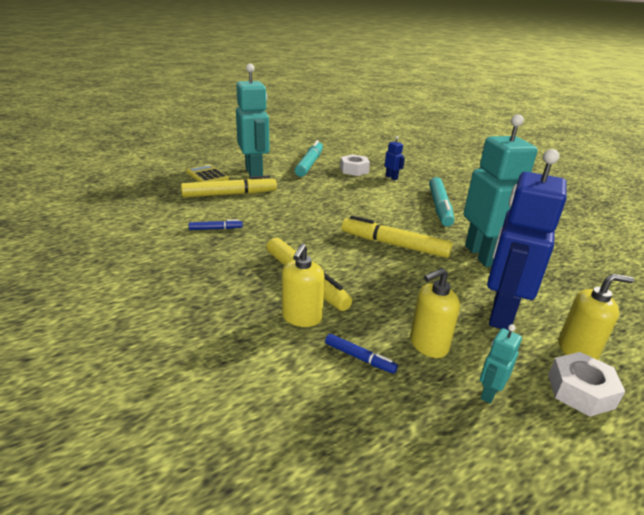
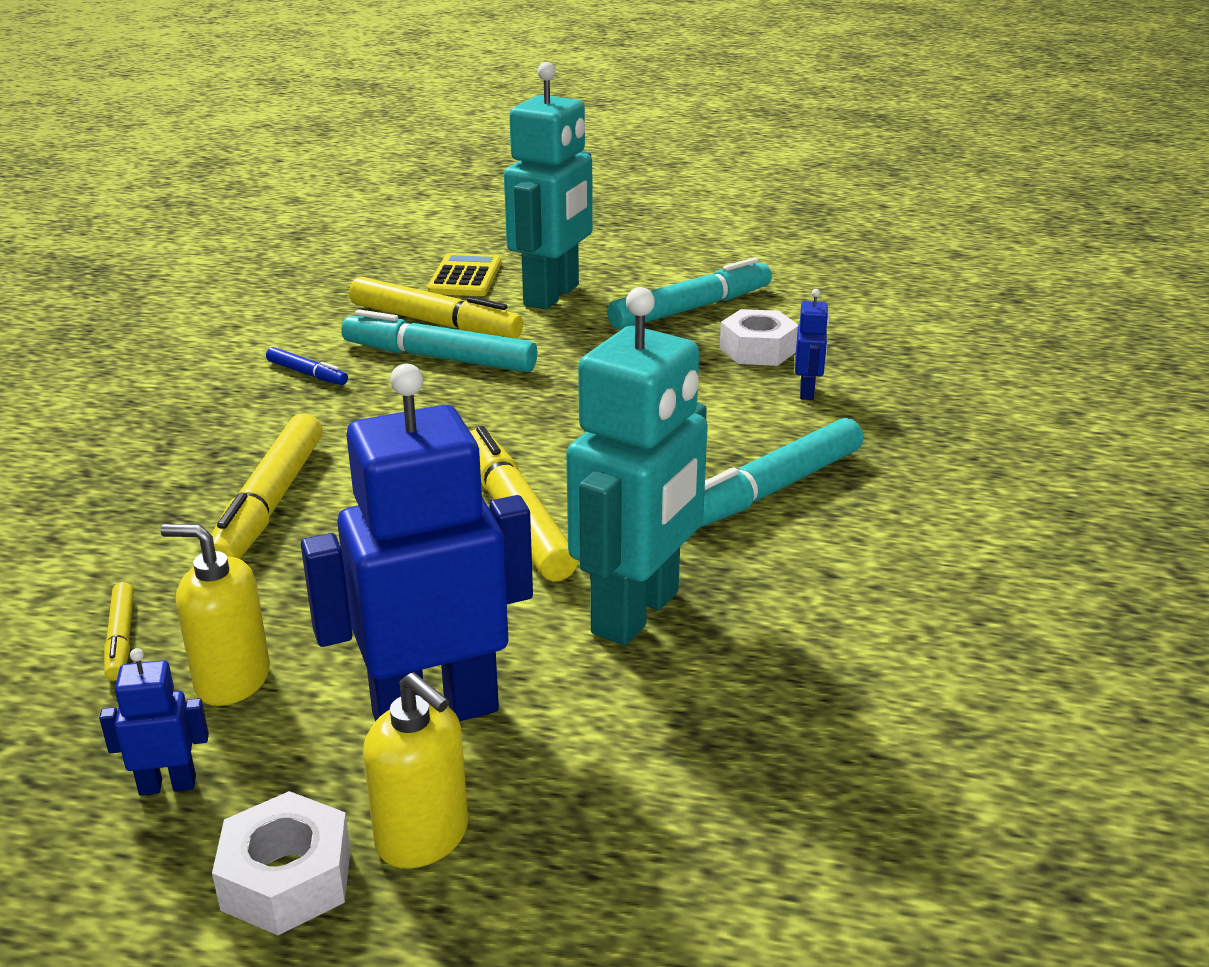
camera: 45 degrees right, 0 degrees up
yellow soap dispenser [282,243,325,327] -> none
blue marker [325,334,398,374] -> yellow marker [104,582,134,681]
turquoise robot [480,324,522,404] -> blue robot [99,648,209,795]
none -> turquoise marker [342,309,537,373]

